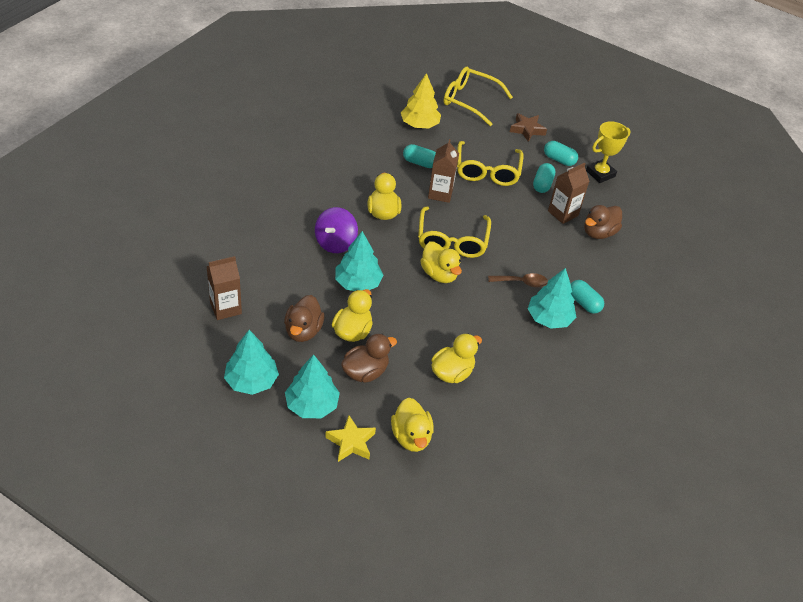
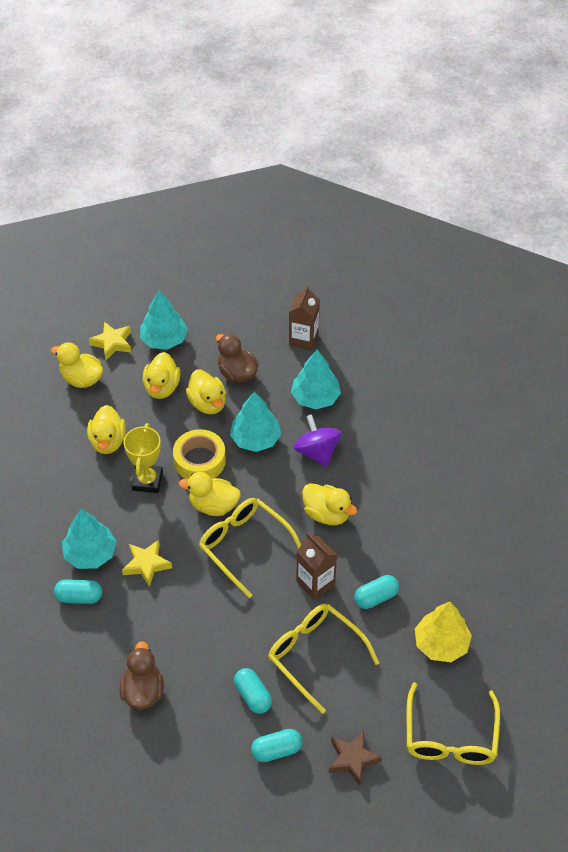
camera: 135 degrees right, 5 degrees up
turquoise tree [224,330,279,395] -> turquoise tree moved to [291,350,341,409]
brown duck [341,334,397,383] -> yellow duck [143,352,181,399]
yellow glasses [444,67,513,126] -> yellow glasses turned 120 degrees clockwise [407,682,500,765]
brown spoon [488,273,548,288] -> yellow star [122,540,172,587]
brown carton [548,163,589,224] -> none
yellow trophy [586,121,631,183] -> yellow trophy moved to [123,423,163,493]
none -> yellow tape [173,429,226,479]

